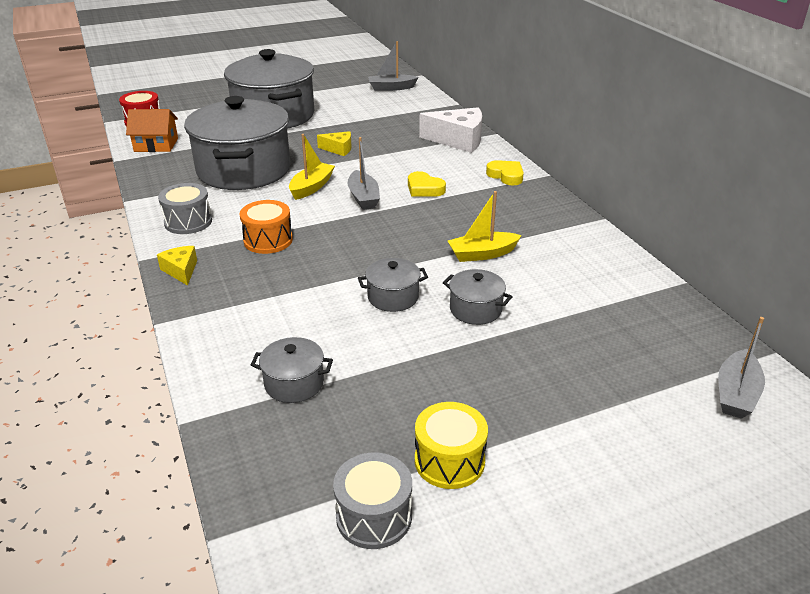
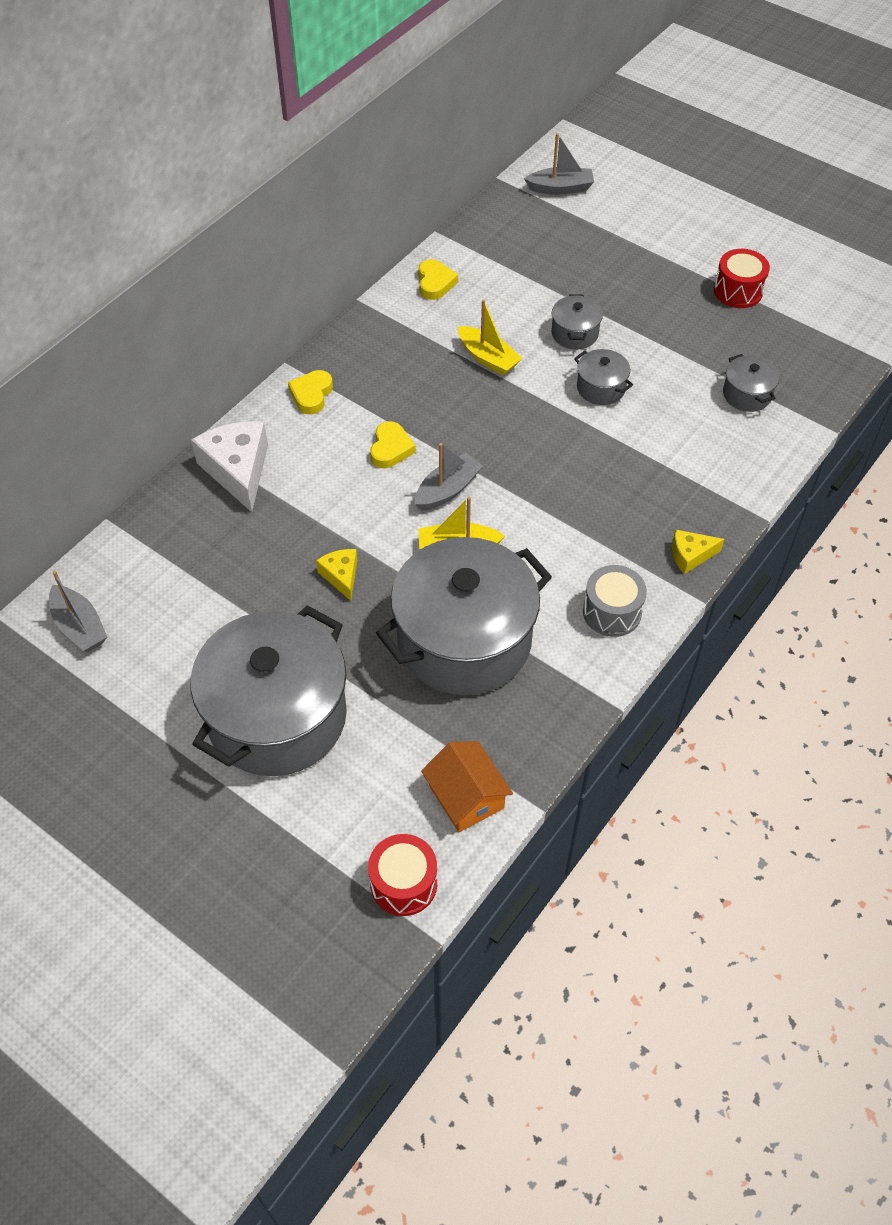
camera: 120 degrees left, 20 degrees up
yellow cheese [157,246,197,286] -> yellow cheese turned 45 degrees clockwise [672,529,724,574]
orange drum [240,200,293,254] -> none
grey drum [333,453,412,549] -> none
yellow drum [415,402,488,489] -> red drum [714,249,770,308]
none -> yellow heart [418,259,458,300]

